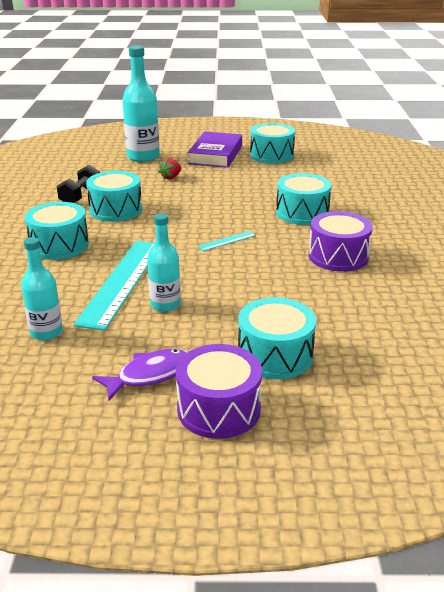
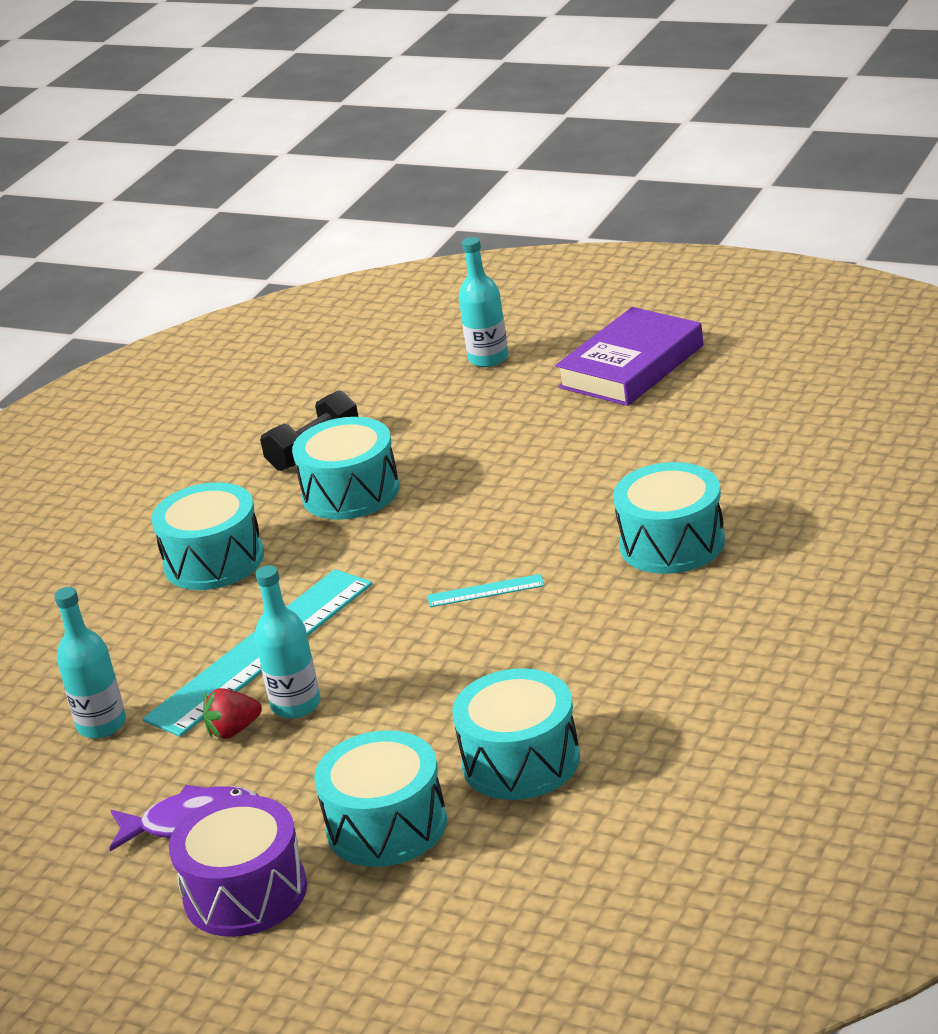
camera: 30 degrees right, 0 degrees up
turquoise bottle [122,46,160,162] -> turquoise bottle [458,237,509,367], size x0.61
red strawberry [158,158,181,180] -> red strawberry moved to [203,688,262,739]
turquoise drum [250,123,295,164] -> turquoise drum moved to [452,668,580,800]
purple drum [308,211,373,272] -> none

